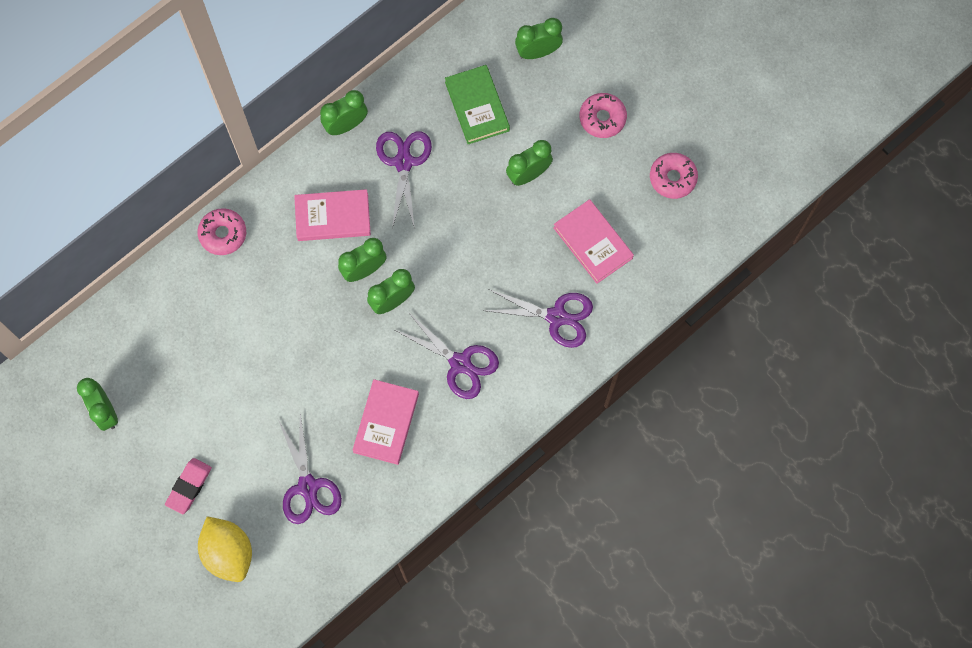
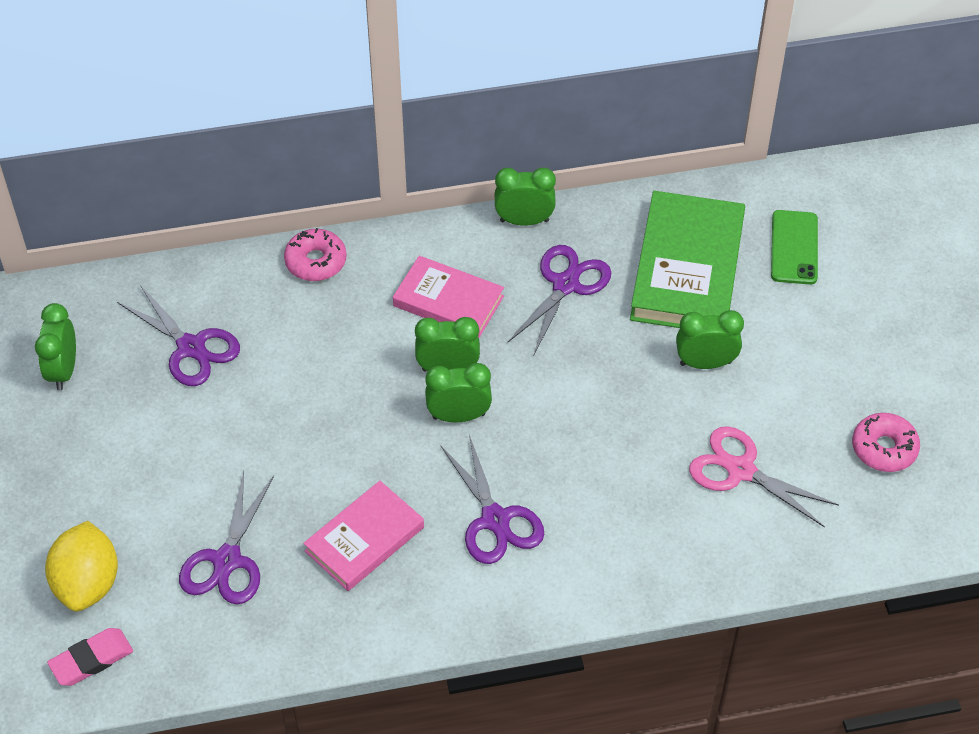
camera: 30 degrees right, 20 degrees down
pink eraser [165,458,212,514] -> pink eraser moved to [47,628,133,686]
green book [445,65,510,144] -> green book [630,191,745,328], size x1.61
purple scissors [482,289,593,348] -> purple scissors moved to [117,285,240,386]
green clock [515,18,563,59] -> green phone [771,210,818,285]
pink book [553,199,634,284] -> pink scissors [689,426,839,527]
pink donut [580,93,627,138] -> none

